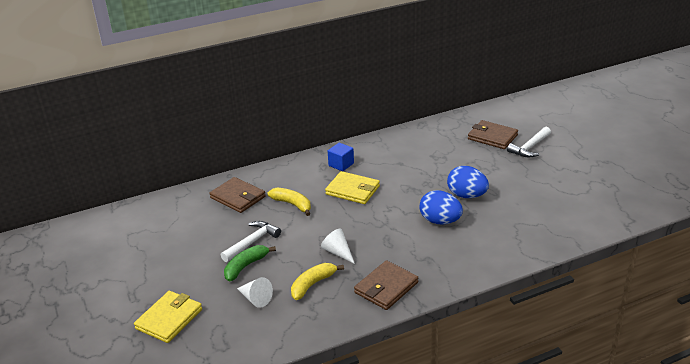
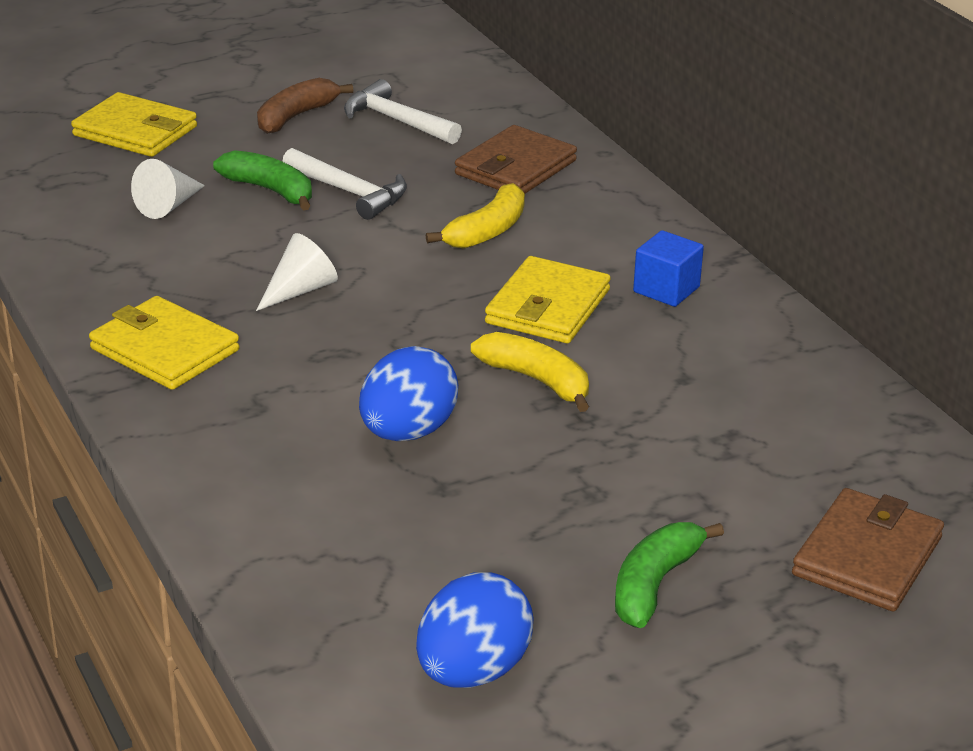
camera: 85 degrees right, 0 degrees up
yellow banana [291,263,344,300] -> yellow banana moved to [471,332,589,412]
brown wallet [354,260,418,310] -> yellow wallet [89,296,239,390]
blue egg [447,166,489,198] -> blue egg moved to [416,572,534,688]
white hammer [507,127,551,157] -> white hammer moved to [344,79,462,144]
none -> brown banana [257,78,353,134]
none -> green banana [615,522,724,628]

